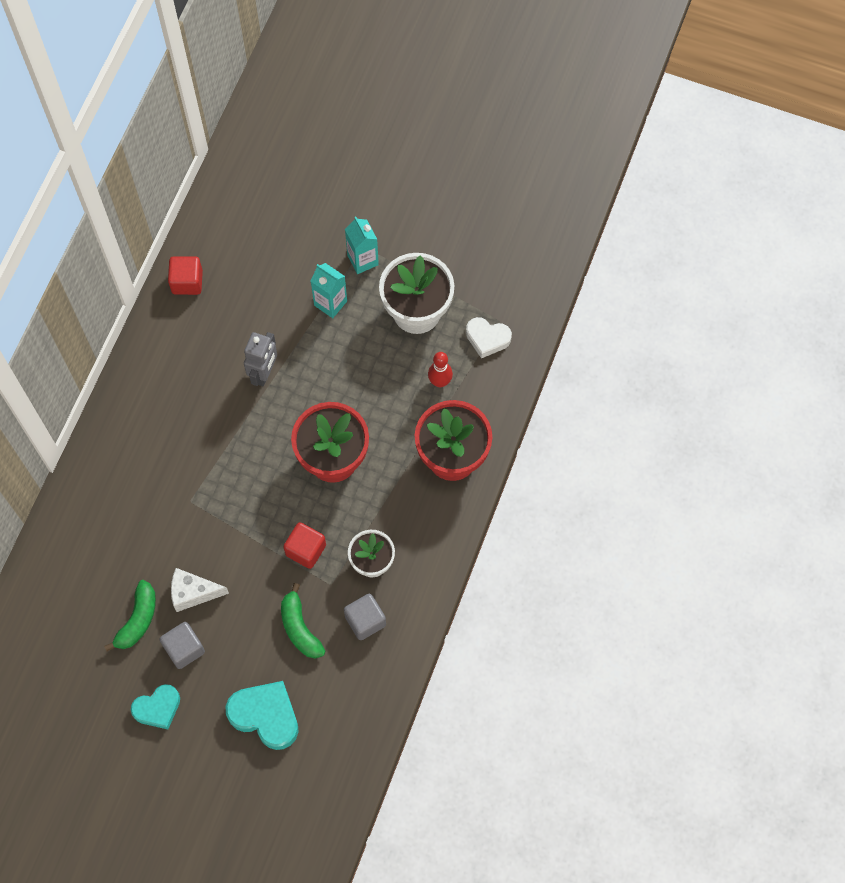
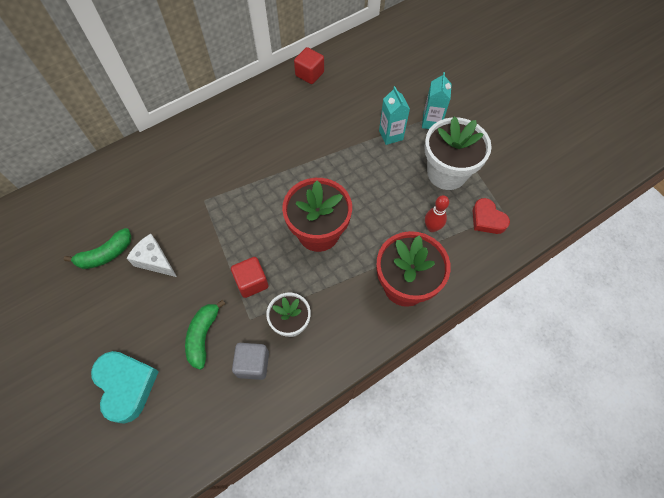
camera: 35 degrees right, 5 degrees down
turquoise heart [131,684,180,729] -> none
grey cube [160,622,205,669] -> none
grey robot [244,332,277,386] -> none
white heart [466,317,512,358] -> red heart [473,198,510,234]

